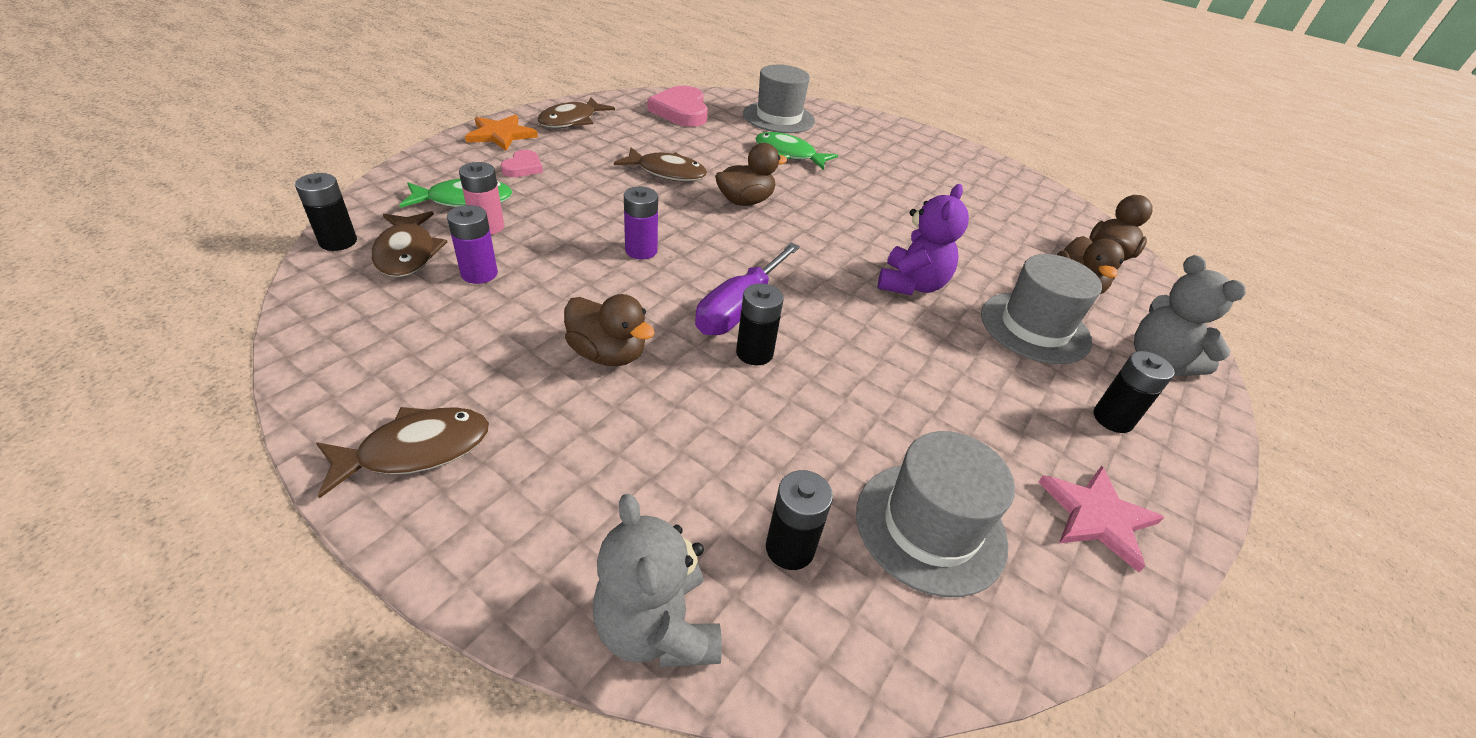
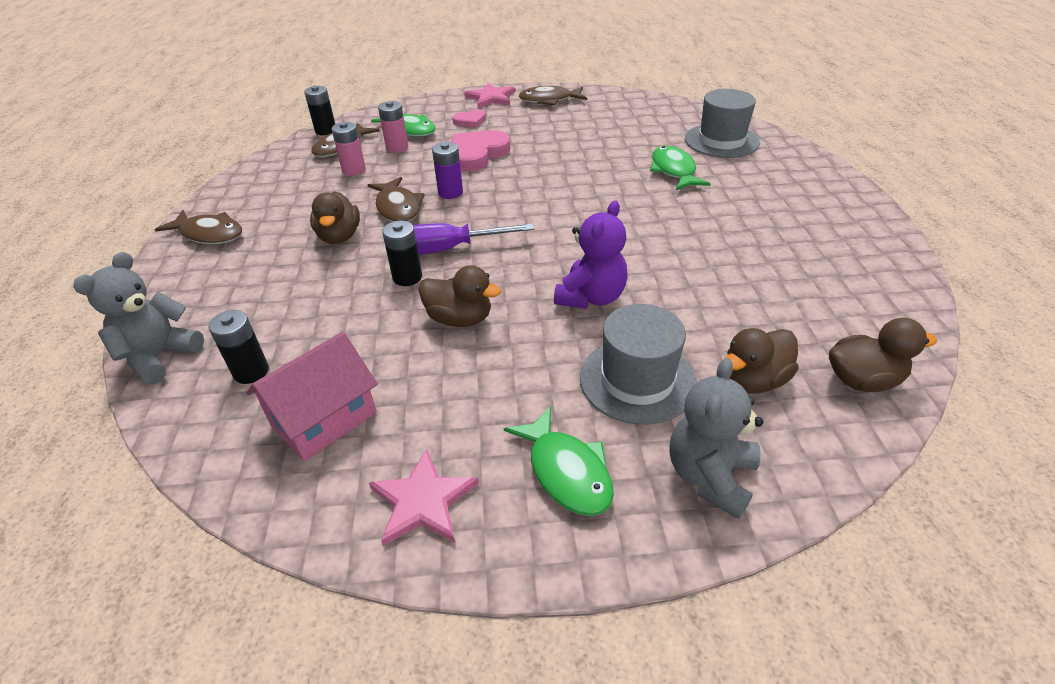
camera: 55 degrees right, 0 degrees up
purple battery [447,205,498,284] -> pink battery [332,122,366,176]
orange star [465,114,538,151] -> pink star [464,83,515,108]
brown fish [614,147,707,182] -> brown fish moved to [368,177,425,222]
pink heart [648,86,708,127] -> pink heart moved to [451,130,510,172]
brown duck [715,143,787,206] -> brown duck moved to [418,265,501,327]
grey hat [856,431,1015,597] -> pink house [246,332,378,461]
purple teddy bear [878,184,969,295] -> purple teddy bear turned 45 degrees counterclockwise [554,200,628,309]
black battery [1093,351,1175,433] -> green fish [504,406,614,516]

